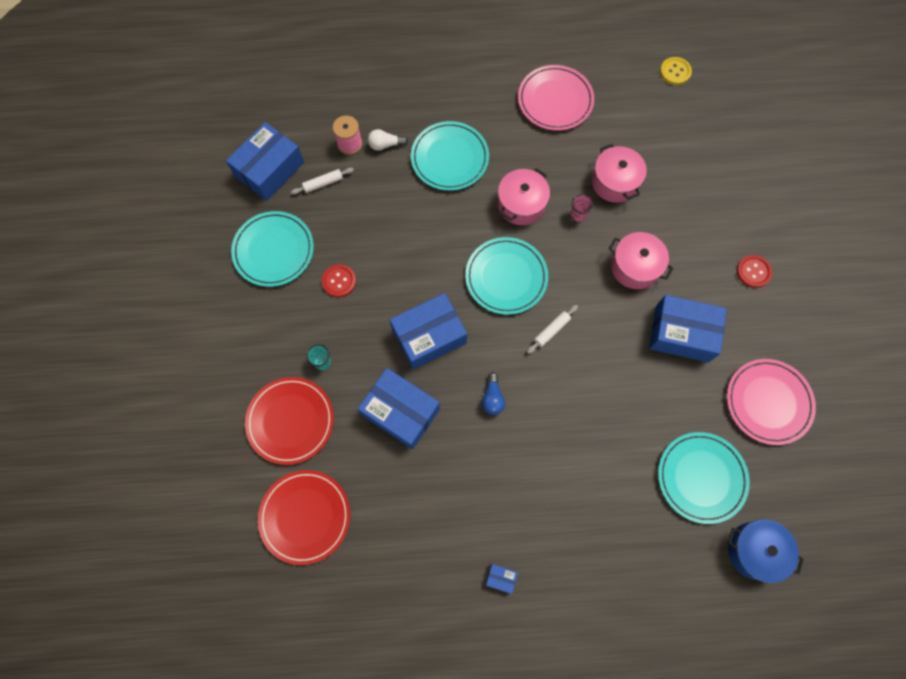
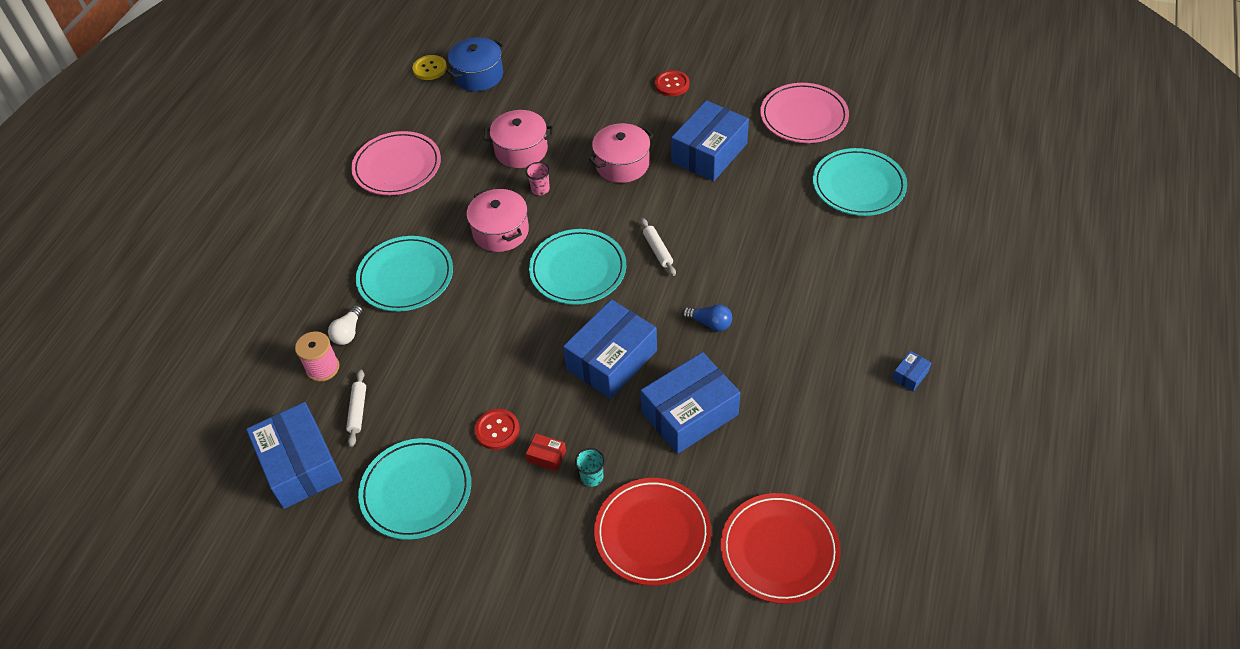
camera: 65 degrees left, 20 degrees down
blue box [390,293,467,370] -> blue box turned 45 degrees clockwise [563,299,657,399]
blue pot [728,519,804,583] -> blue pot moved to [446,37,504,91]
none -> red box [526,433,566,471]

